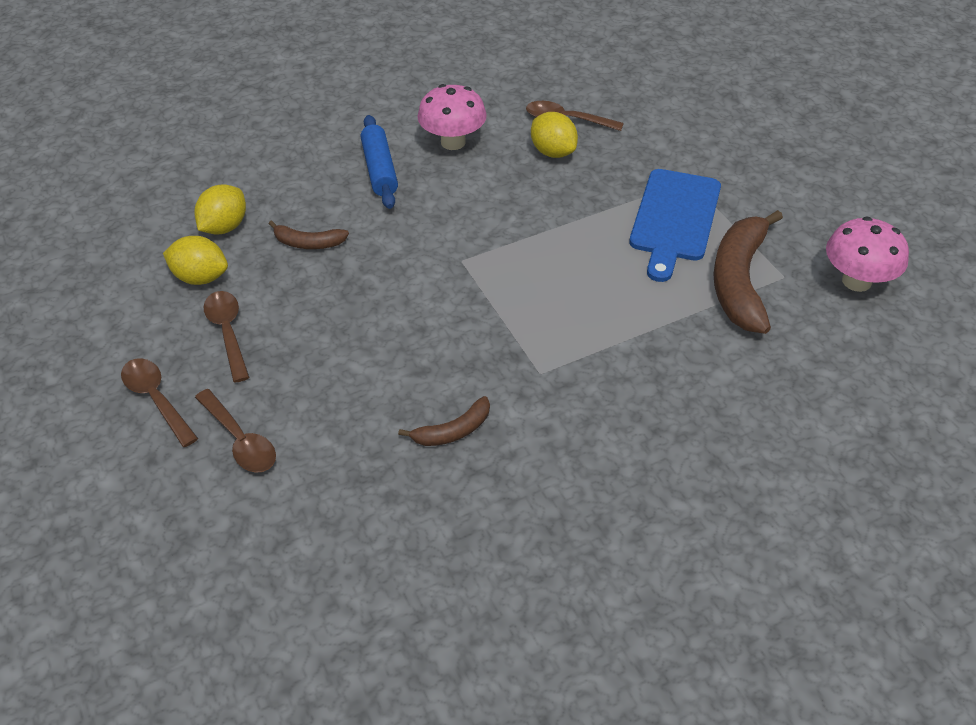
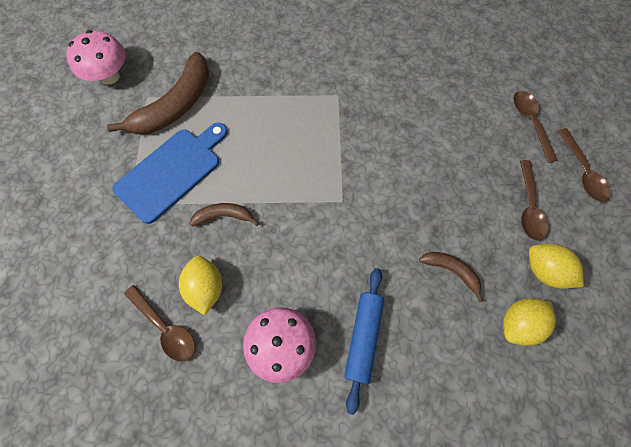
camera: 155 degrees left, 20 degrees up
brown banana [398,396,490,446] -> brown banana moved to [190,203,259,227]

